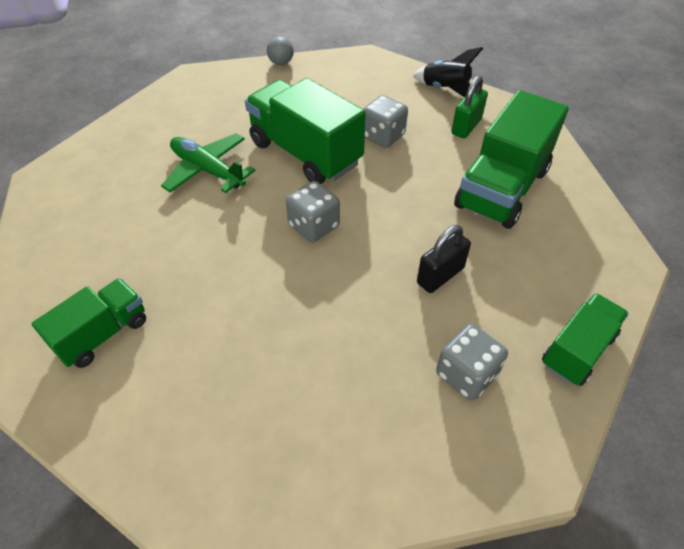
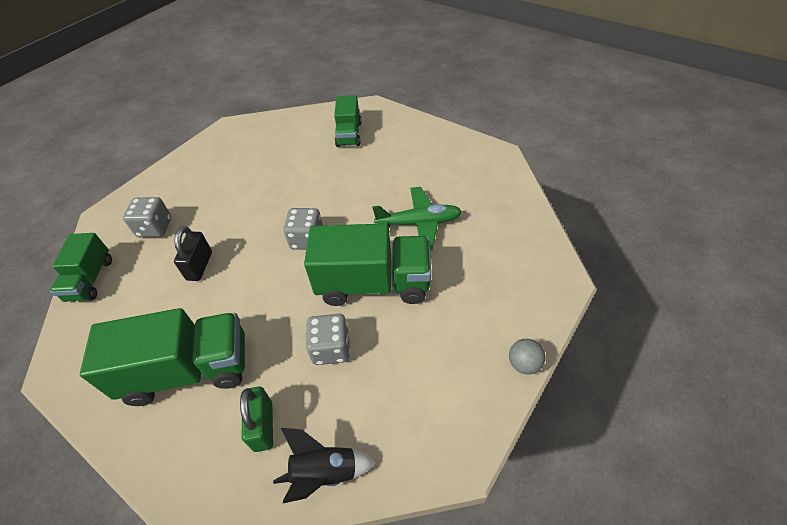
camera: 140 degrees right, 0 degrees up
green truck [454,90,569,229] -> green truck turned 90 degrees clockwise [80,308,245,406]

